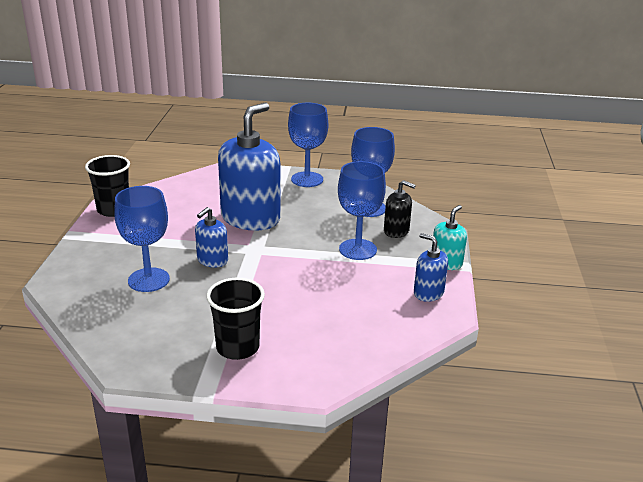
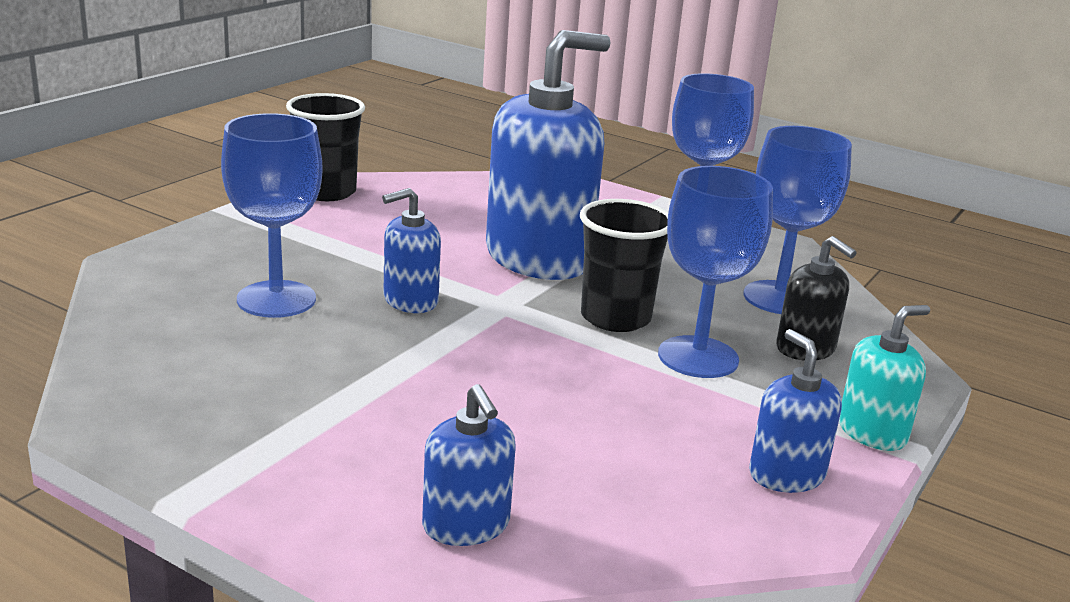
camera: 25 degrees right, 5 degrees down
black cup [206,278,265,360] -> black cup moved to [580,199,668,332]
none -> blue soap dispenser [422,384,516,546]

